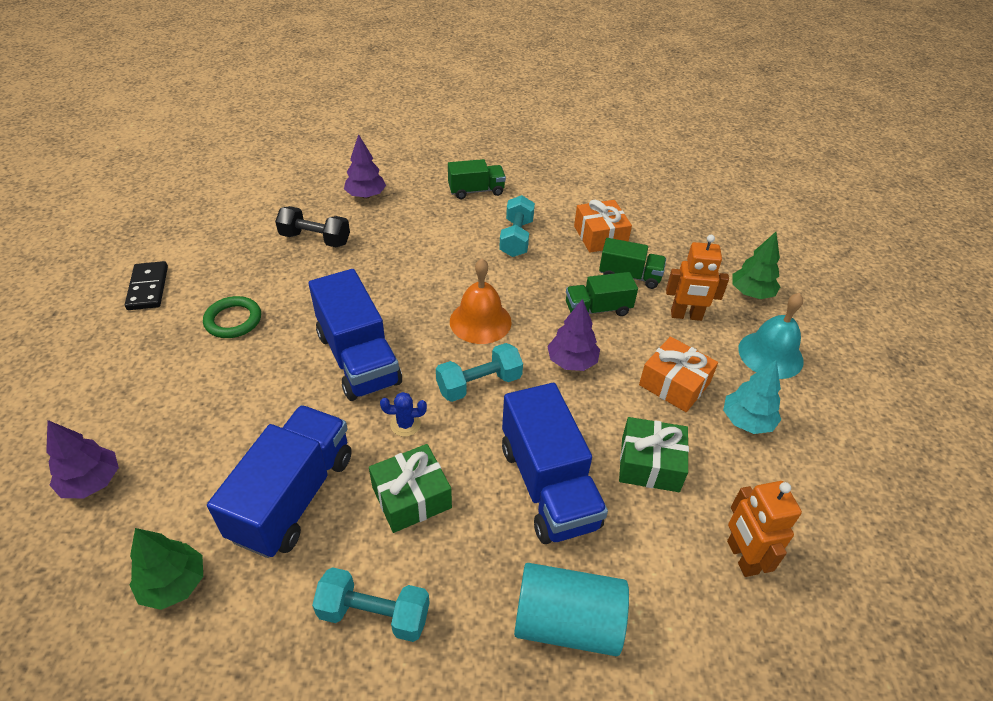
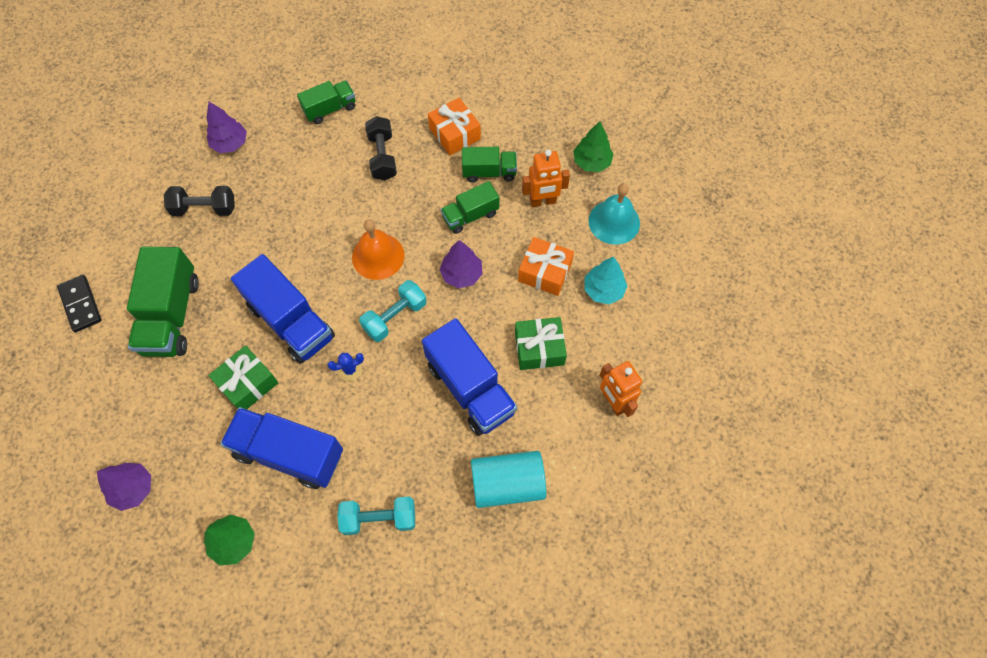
camera: 15 degrees left, 20 degrees up
green ring [203,296,261,338] -> green truck [127,247,199,357]
blue truck [207,405,352,558] -> blue truck turned 75 degrees counterclockwise [220,407,343,489]
green gift [369,444,452,533] -> green gift moved to [208,345,279,409]
turquoise dumbbell [499,195,535,257] -> black dumbbell [365,116,397,180]

